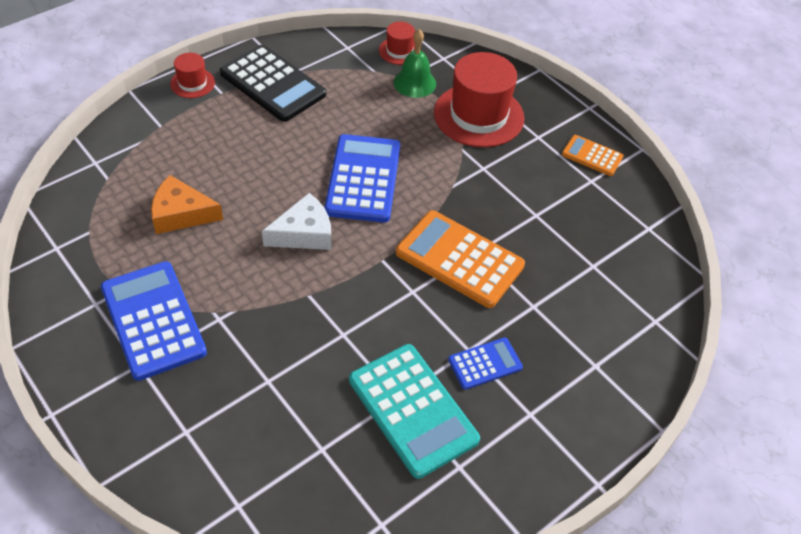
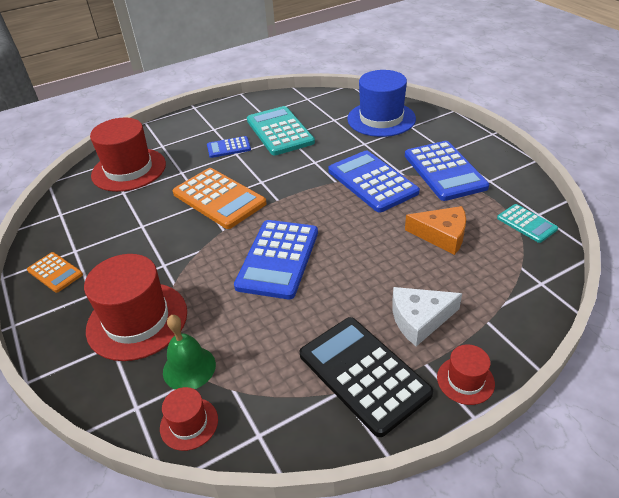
camera: 165 degrees left, 10 degrees down
white cheese [262,193,331,250] -> white cheese moved to [392,287,462,346]
none -> red hat [90,118,166,192]
none -> blue calculator [328,151,420,212]
none -> blue hat [347,70,416,137]
none -> turquoise calculator [497,204,558,243]

